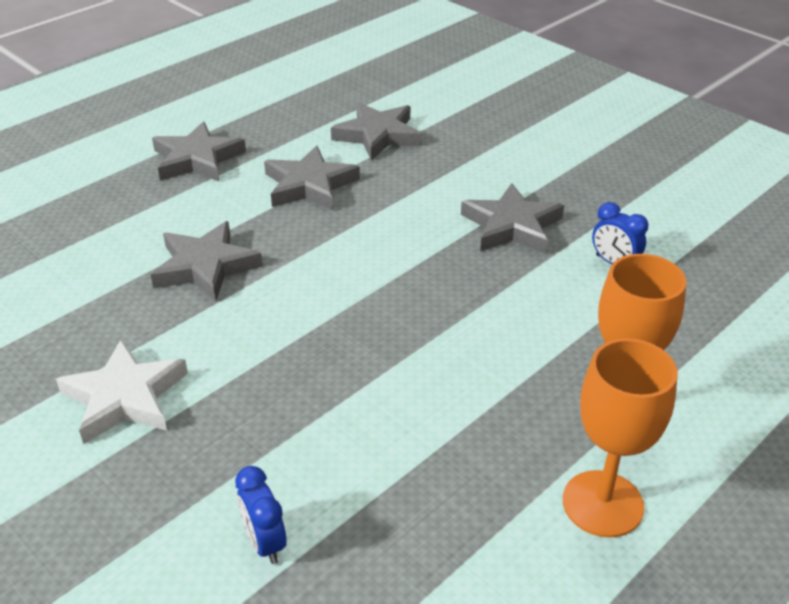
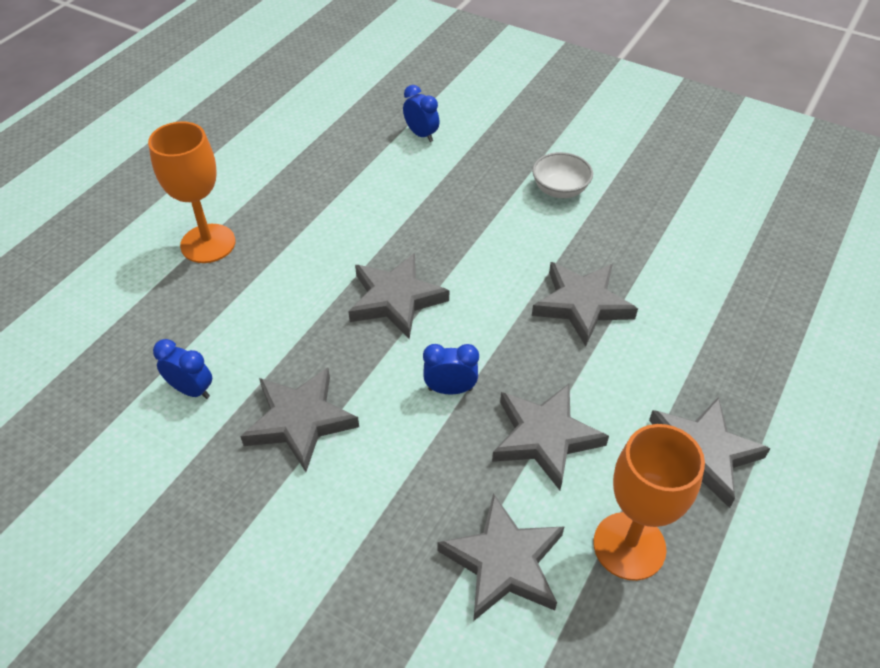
camera: 165 degrees right, 10 degrees up
white star [56,340,188,444] -> white bowl [532,152,593,198]
orange goblet [563,338,678,538] -> orange goblet moved to [593,424,705,581]
none -> grey star [348,253,449,339]
none -> blue clock [423,344,479,395]

